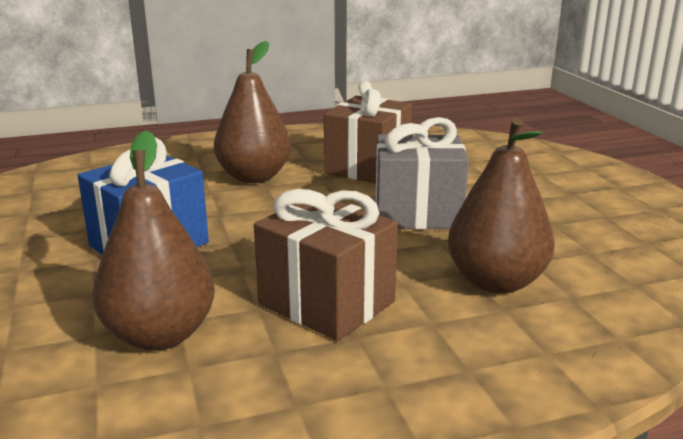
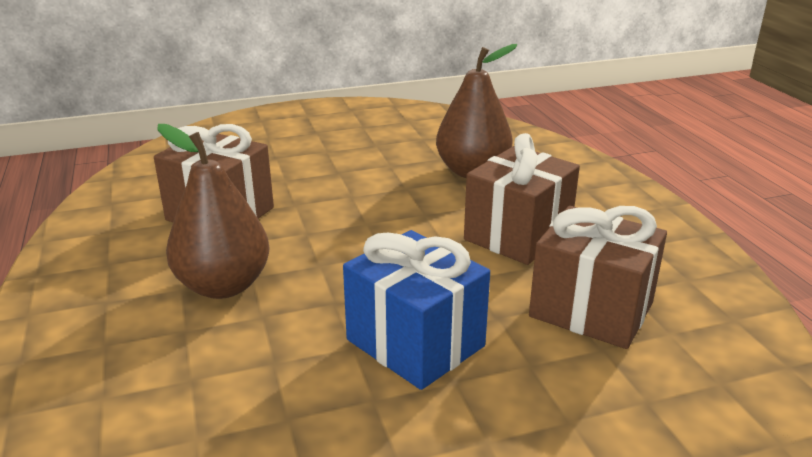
camera: 90 degrees left, 5 degrees up
brown pear [92,130,215,351] -> brown gift [529,206,667,349]
grey gift [375,117,469,229] -> none

